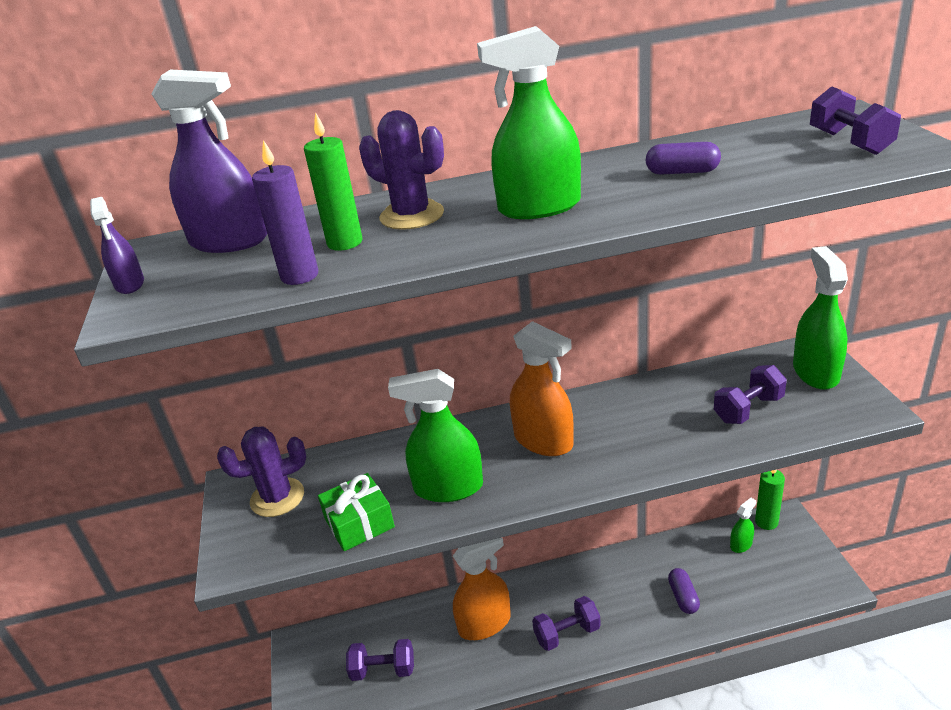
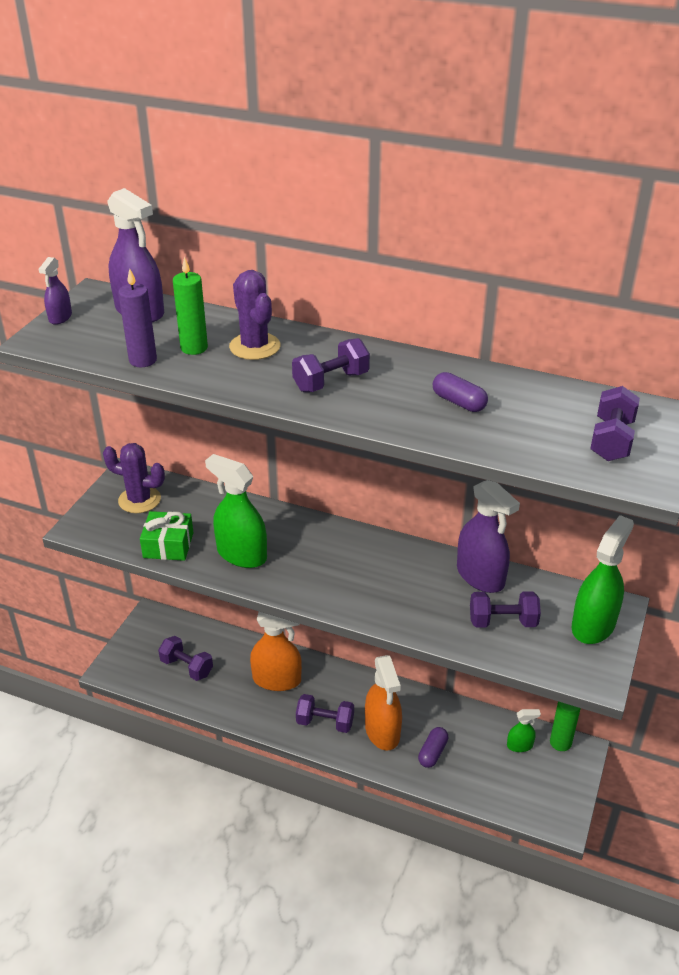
camera: 30 degrees right, 5 degrees up
green spray bottle [477,26,581,219] -> purple dumbbell [292,338,370,392]
orange spray bottle [510,321,573,456] -> orange spray bottle moved to [365,655,402,751]
none -> purple spray bottle [457,480,520,593]

